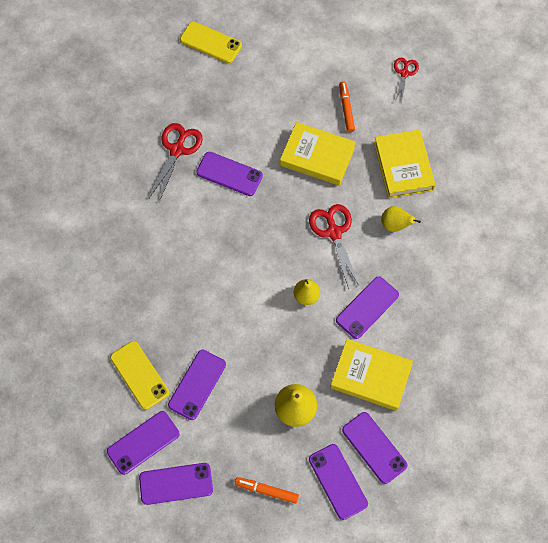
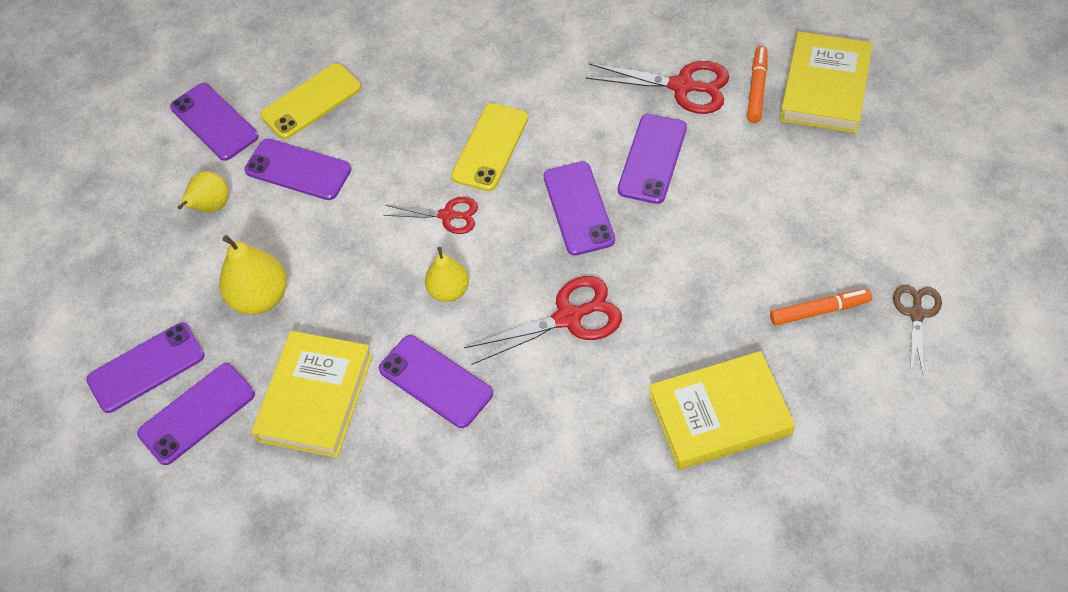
camera: 90 degrees right, 10 degrees down
purple phone [139,463,213,505] -> purple phone moved to [544,161,615,256]
yellow phone [180,21,242,63] -> yellow phone moved to [451,103,528,191]
orange marker [235,477,299,504] -> orange marker moved to [747,46,768,123]
yellow book [280,122,356,186] -> yellow book moved to [780,32,873,133]
yellow pear [381,206,421,232] -> yellow pear moved to [178,171,229,213]
red scissors [394,58,419,104] -> red scissors moved to [383,197,478,234]
none -> brown scissors [893,285,942,373]

